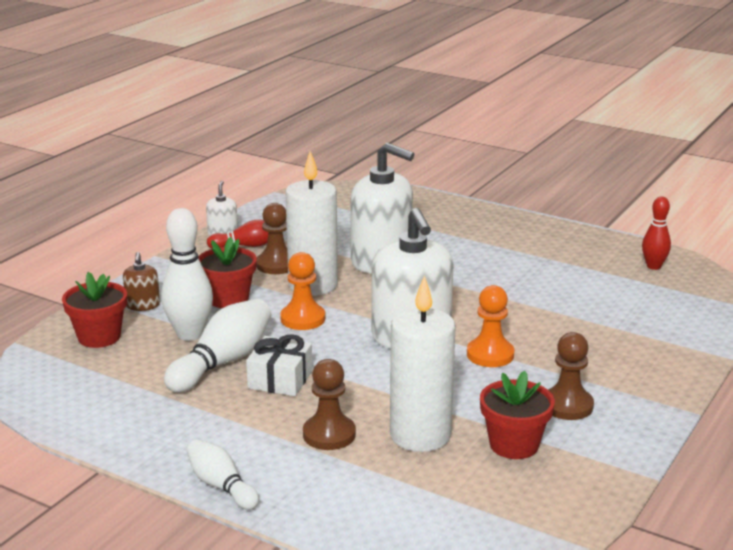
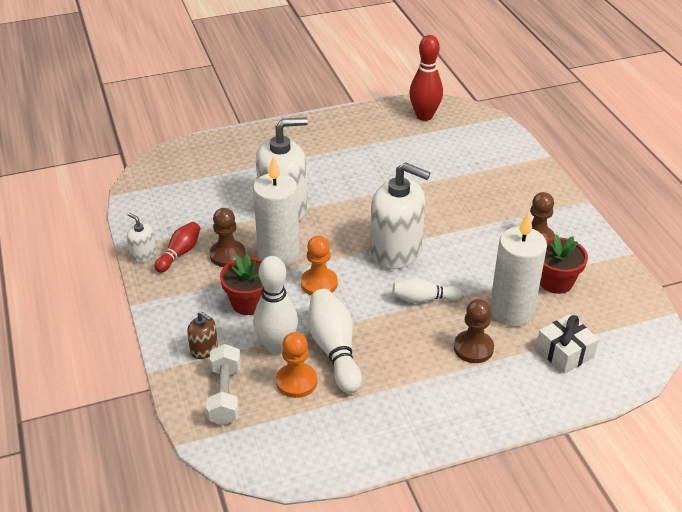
camera: 50 degrees left, 15 degrees up
red flower pot [62,272,127,348] -> white dumbbell [206,344,241,425]
white bowling pin [187,439,259,510] -> white bowling pin moved to [393,278,462,303]
white gift [246,334,312,396] -> white gift moved to [536,314,599,374]
orange pawn [467,285,514,367] -> orange pawn moved to [276,332,317,398]
red bowling pin [642,197,671,270] -> red bowling pin [409,35,443,121], size x1.63

